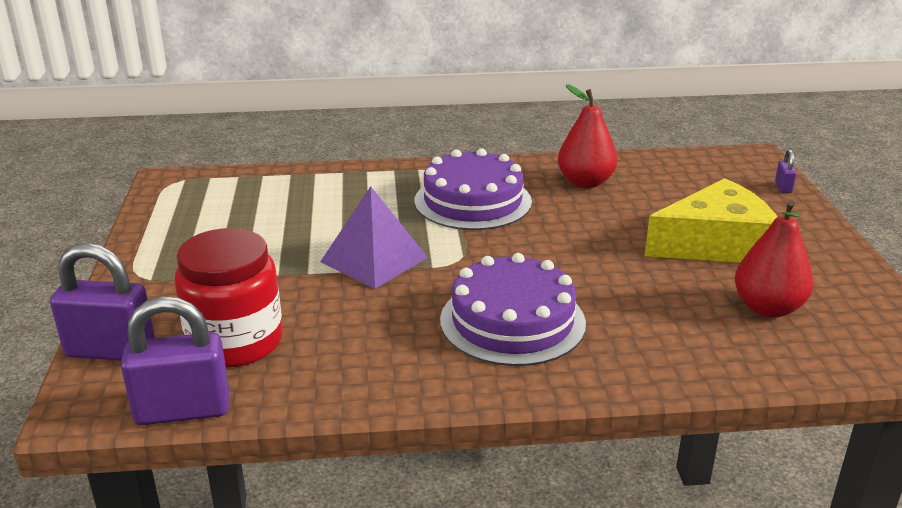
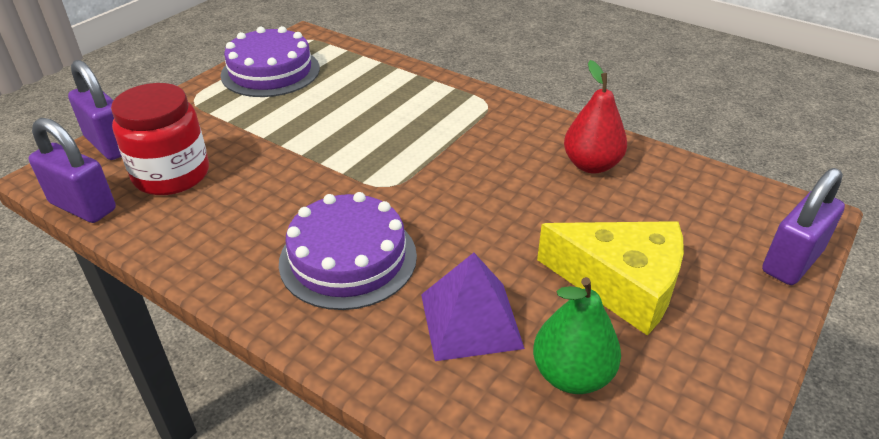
camera: 40 degrees right, 10 degrees up
purple pyramid [320,186,428,289] -> purple pyramid moved to [421,253,525,361]
purple cake [415,148,532,230] -> purple cake moved to [221,26,320,97]
red pear [735,200,814,318] -> green pear [533,277,621,394]
purple padlock [775,150,797,193] -> purple padlock [762,168,845,285], size x2.30

